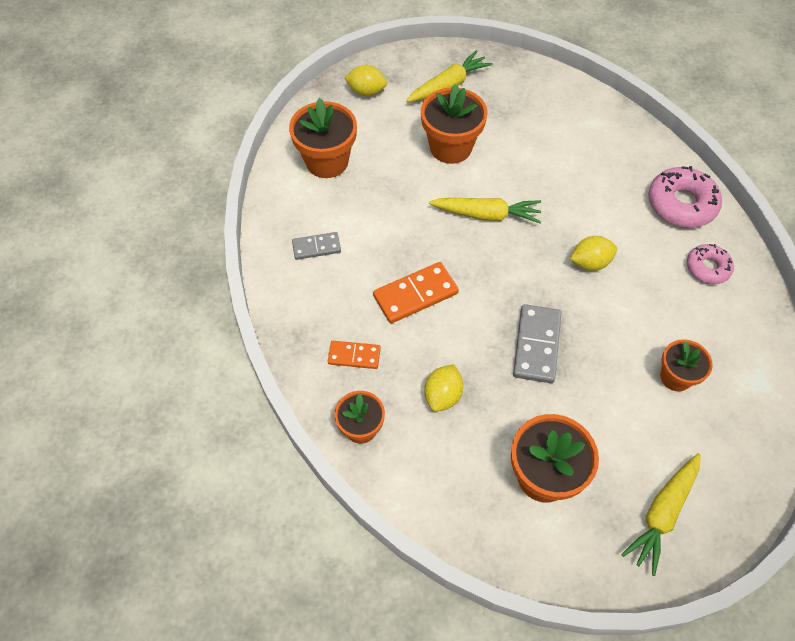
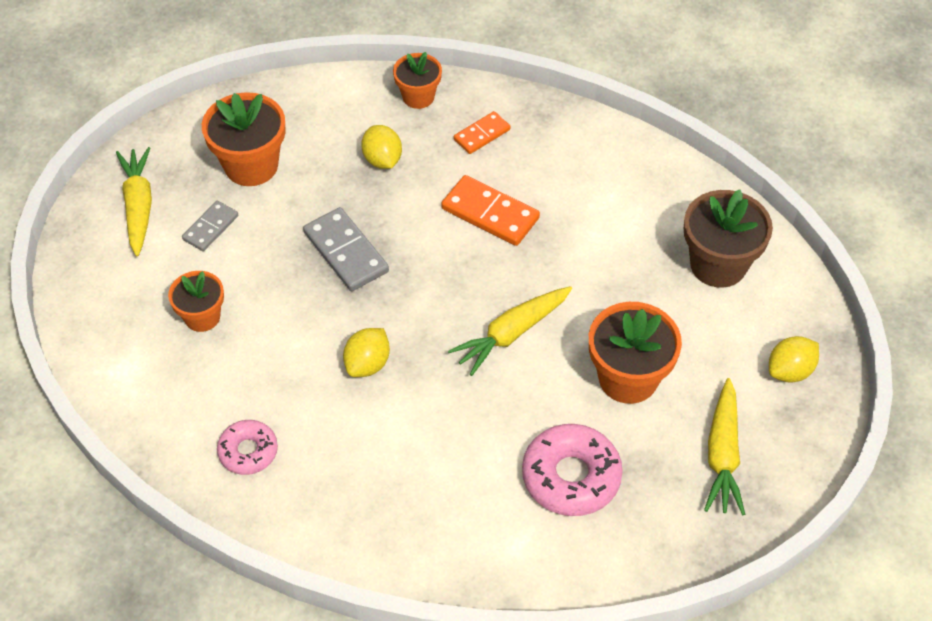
camera: 135 degrees right, 5 degrees down
orange flower pot [289,98,357,178] -> brown flower pot [684,189,773,288]
grey domino [292,232,341,260] -> grey domino moved to [182,201,238,251]
orange domino [373,262,459,323] -> orange domino turned 75 degrees counterclockwise [441,175,540,246]
pink donut [648,166,722,228] -> pink donut moved to [522,424,623,516]

